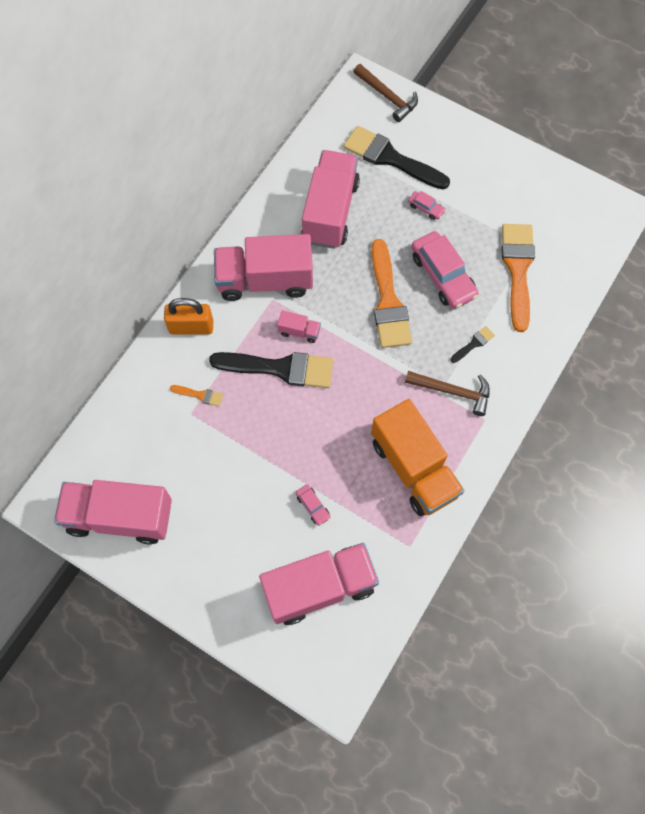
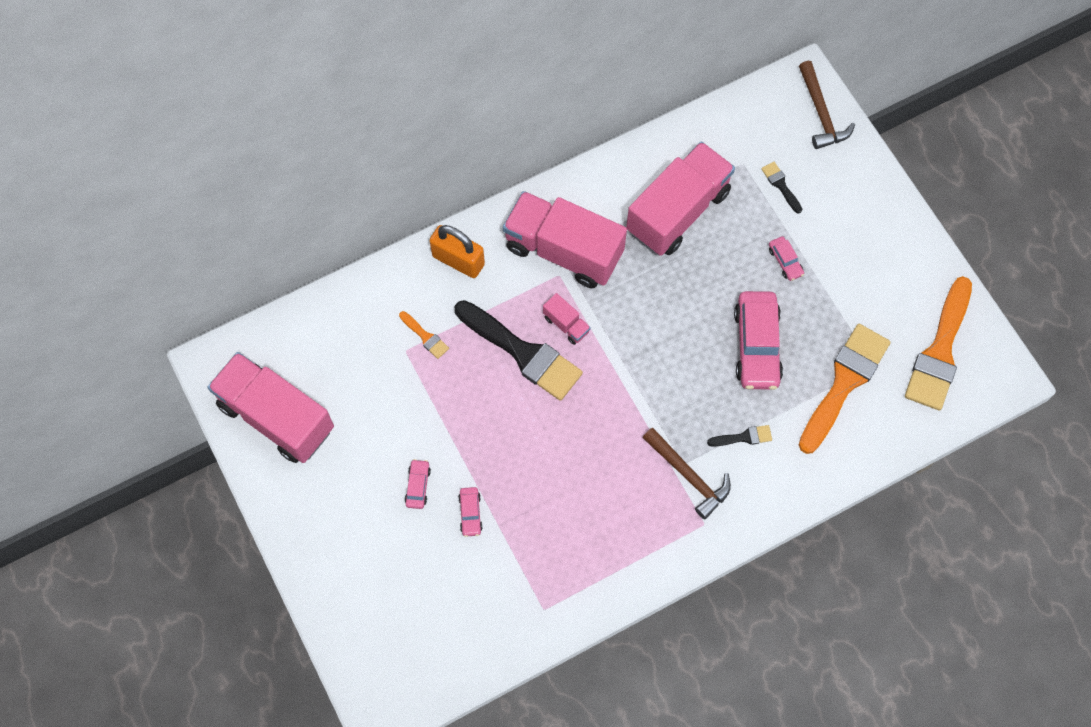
camera: 30 degrees right, 0 degrees up
pink truck [259,543,379,625] -> none
black brush [343,126,450,189] -> black brush [761,162,802,213], size x0.43
orange brush [371,239,412,348] -> orange brush moved to [905,276,972,410]
orange truck [371,399,464,516] -> none
none -> pink car [405,459,431,509]

